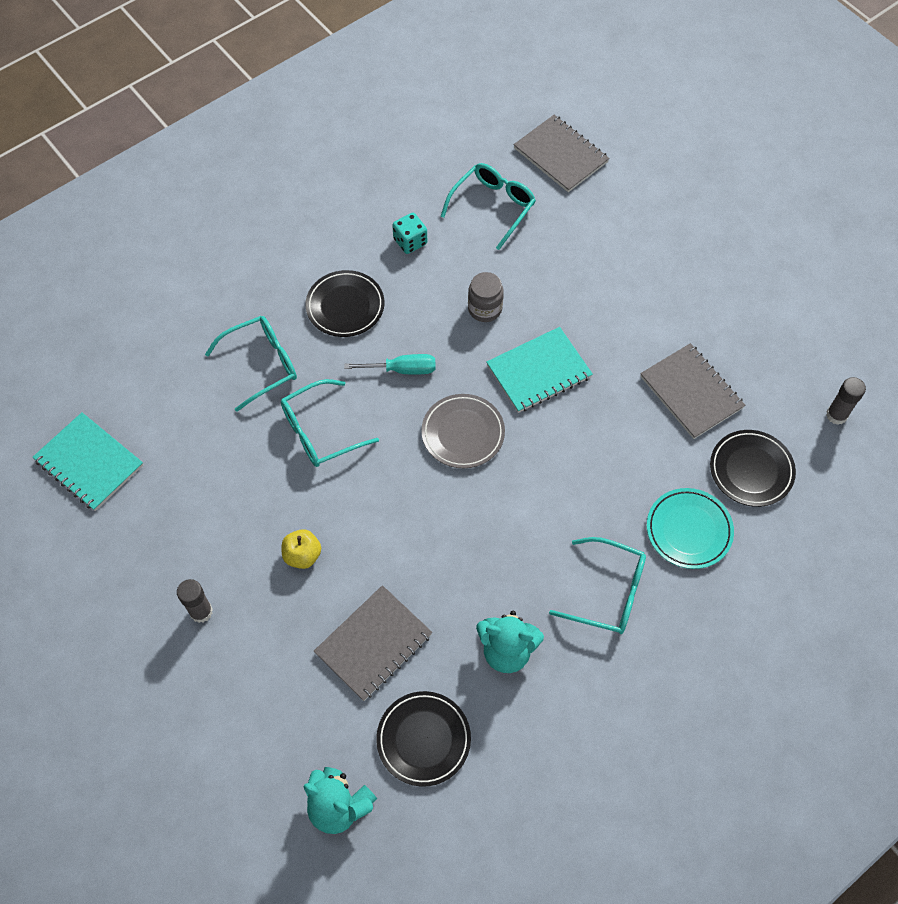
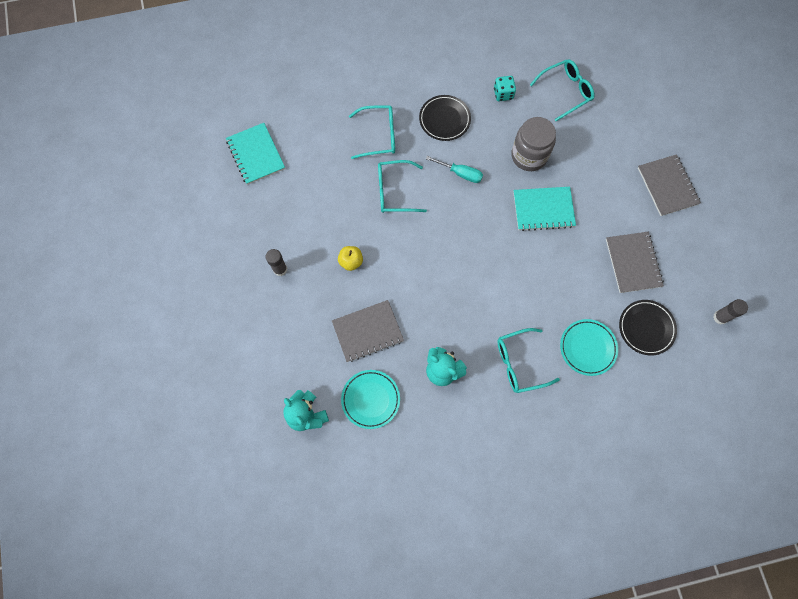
camera: 25 degrees right, 10 degrees up
black plate [376,691,471,787] -> turquoise plate [341,370,400,429]
grey plate [421,394,505,468] -> none
grey jar [468,272,504,322] -> grey jar [511,117,556,171], size x1.61
grey notebook [514,115,609,192] -> grey notebook moved to [638,154,701,216]
turquoise glasses [549,537,646,634] -> turquoise glasses turned 120 degrees clockwise [497,328,560,393]

